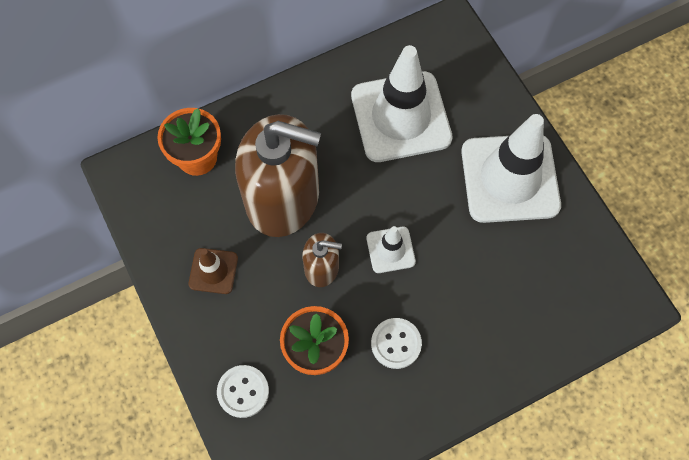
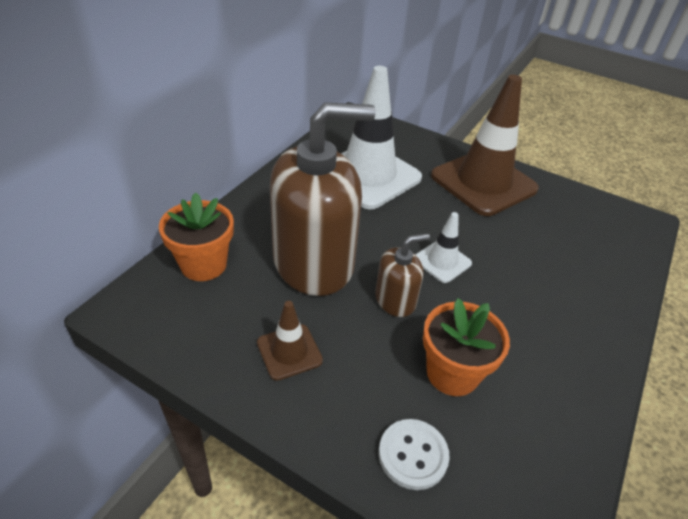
camera: 35 degrees left, 25 degrees down
white button [371,318,422,369] -> none
white traffic cone [461,114,561,223] -> brown traffic cone [431,75,539,216]

